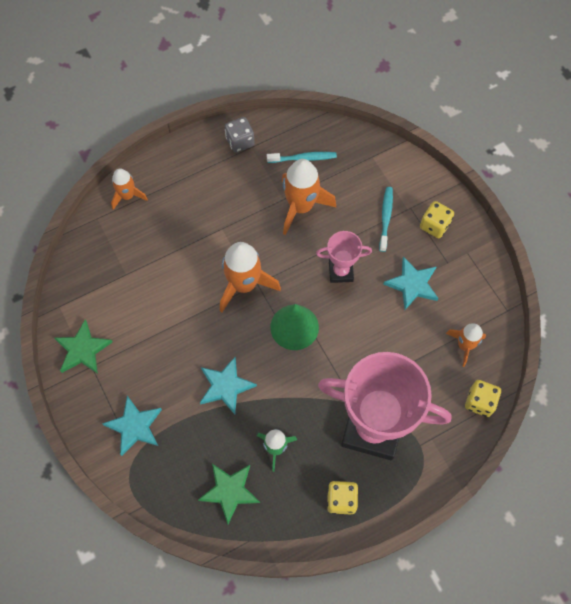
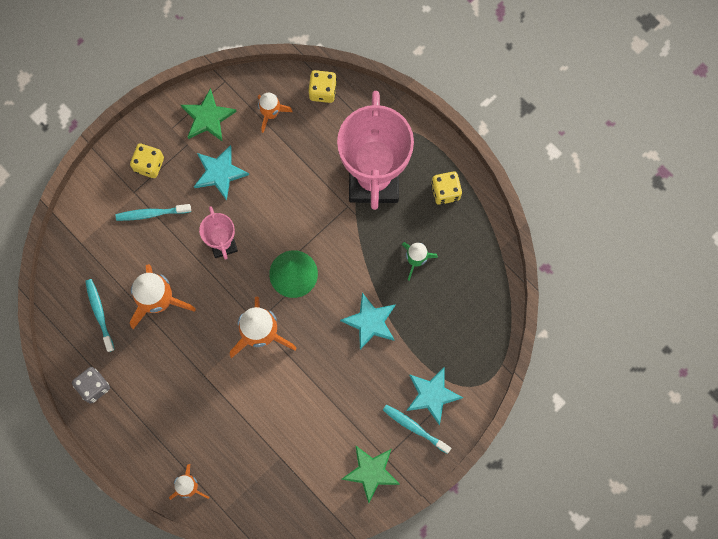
camera: 105 degrees left, 10 degrees up
green star [198,464,260,524] -> green star moved to [181,88,237,142]
none -> turquoise toothbrush [383,404,451,454]

